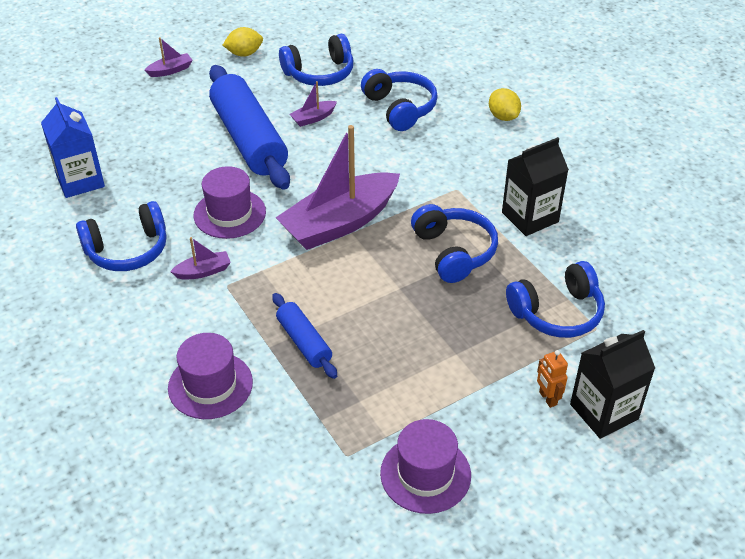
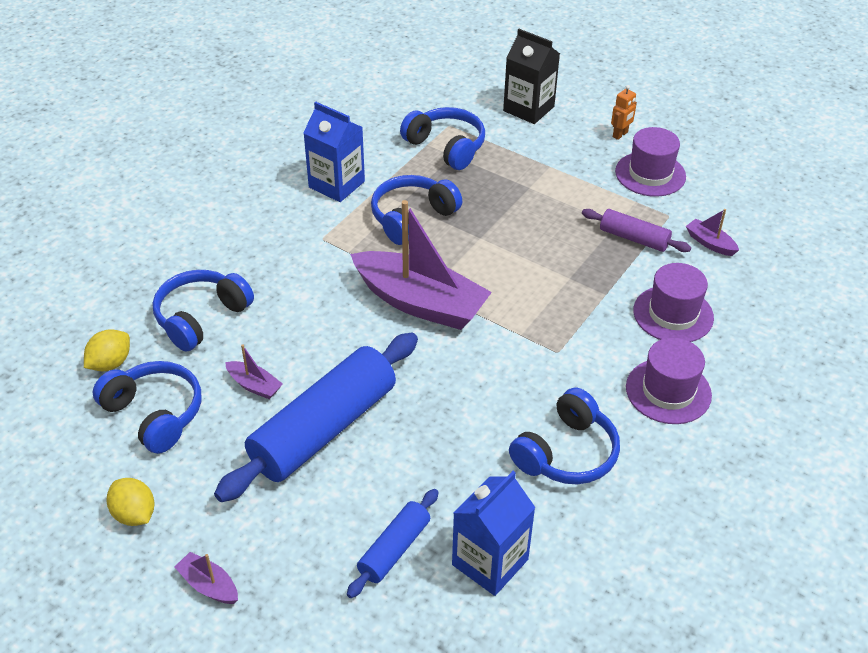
camera: 115 degrees left, 0 degrees up
blue headphones [76,201,166,271] -> blue headphones turned 90 degrees clockwise [509,388,620,484]
purple boat [170,237,231,280] -> purple boat moved to [686,209,739,256]
purple hat [194,166,266,239] -> purple hat moved to [626,337,712,424]
blue rolling pin [272,293,337,379] -> blue rolling pin moved to [347,489,439,598]
yellow lemon [489,88,521,121] -> yellow lemon moved to [84,329,130,371]
black carton [502,137,569,236] -> blue carton [304,102,365,202]
orange robot [537,350,568,408] -> orange robot moved to [611,85,637,140]
none -> purple rolling pin [582,209,691,252]

